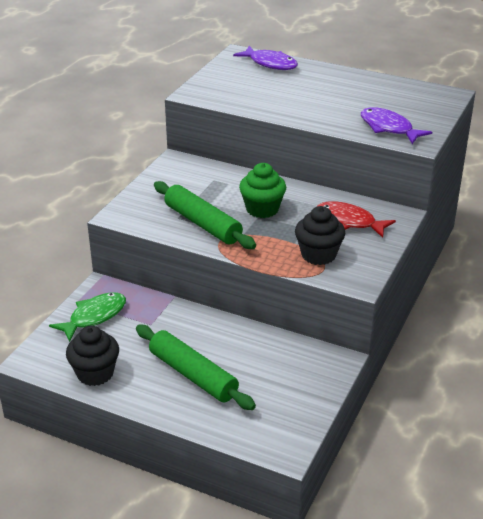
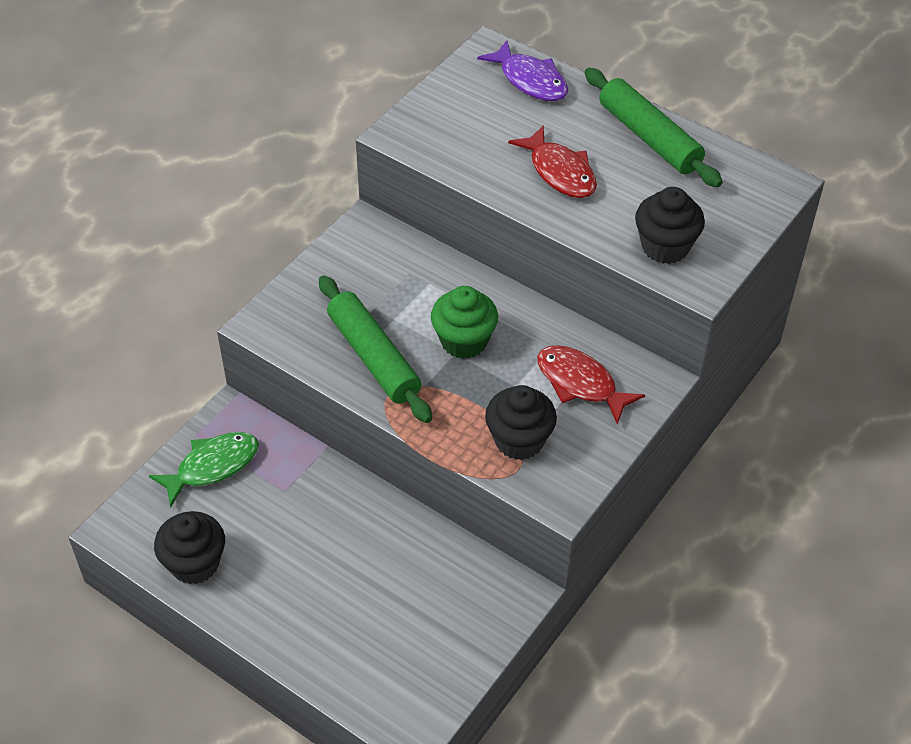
camera: 10 degrees right, 15 degrees up
green rolling pin [136,325,256,410] -> green rolling pin moved to [585,68,723,187]
purple fish [361,108,432,144] -> black cupcake [635,187,705,264]
none -> red fish [508,125,597,198]

